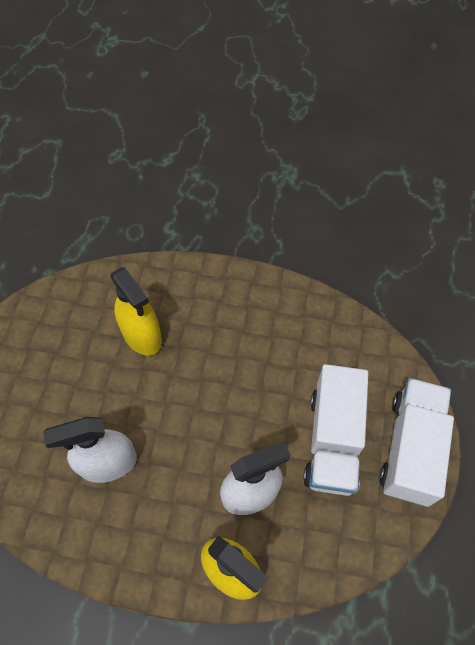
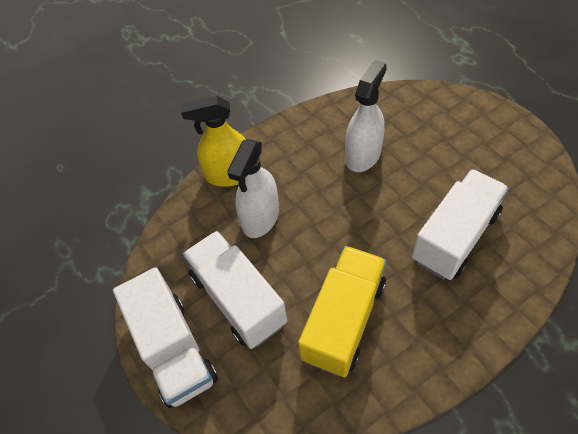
camera: 140 degrees right, 5 degrees down
yellow spray bottle [110,267,162,356] -> white truck [412,169,509,280]
none -> yellow truck [298,246,386,377]

